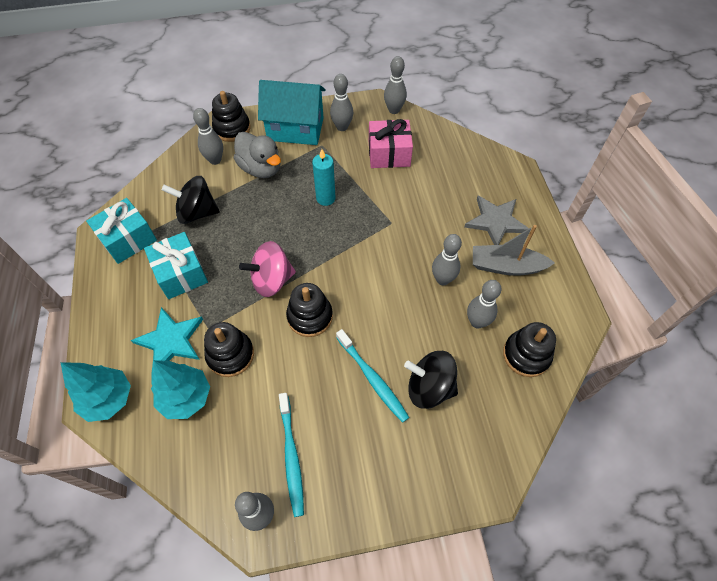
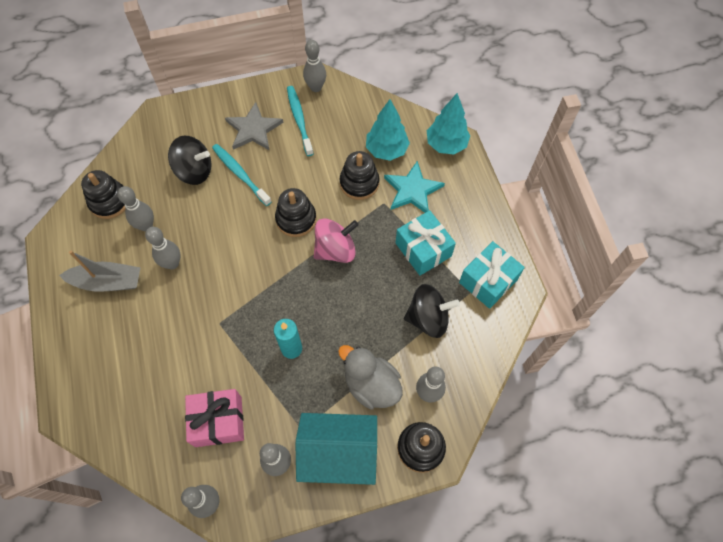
camera: 175 degrees right, 5 degrees up
grey star [464,196,529,245] -> grey star moved to [225,102,284,151]

